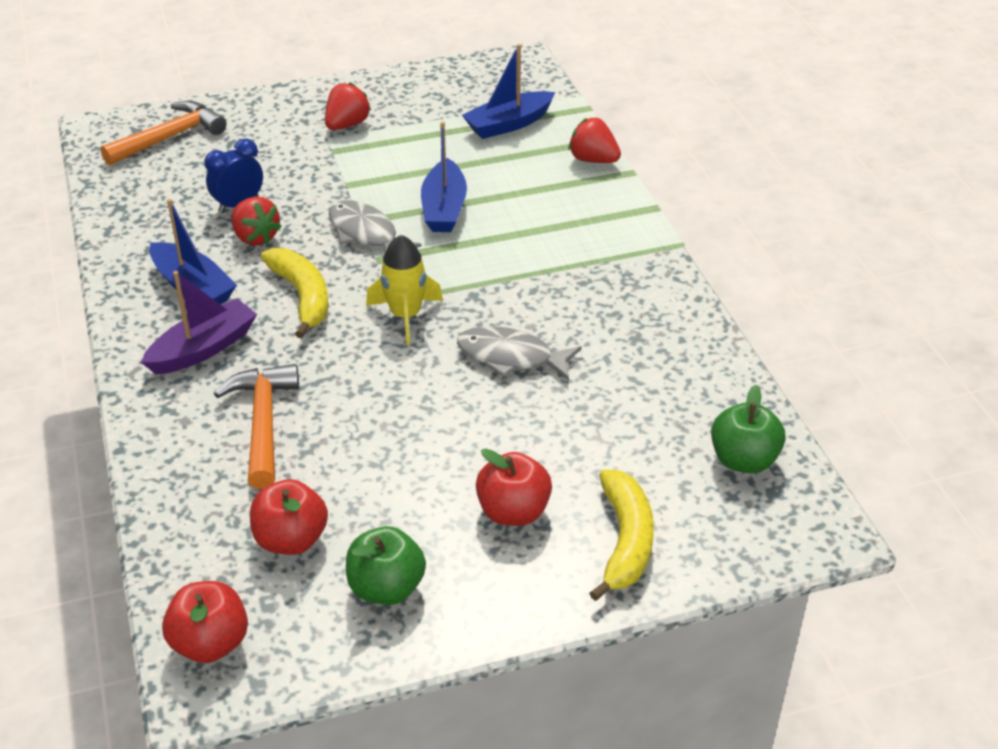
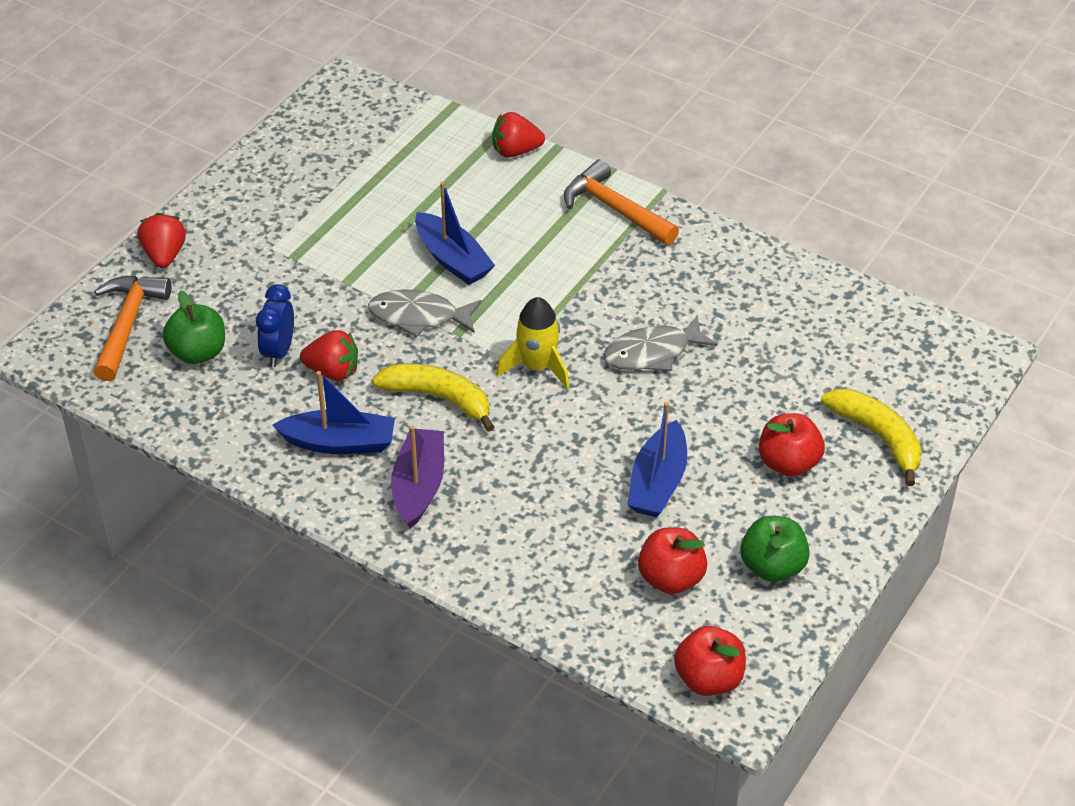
camera: 40 degrees left, 5 degrees up
orange hammer [214,364,299,489] -> orange hammer moved to [564,159,679,245]
red strawberry [325,82,371,130] -> red strawberry moved to [138,213,186,268]
blue boat [462,44,555,139] -> blue boat moved to [627,402,687,517]
green apple [711,385,786,473] -> green apple moved to [163,290,225,364]

